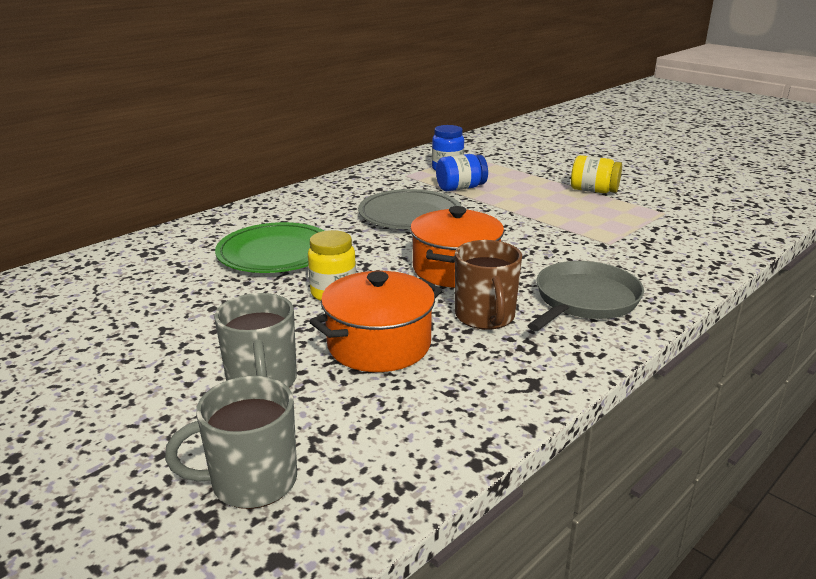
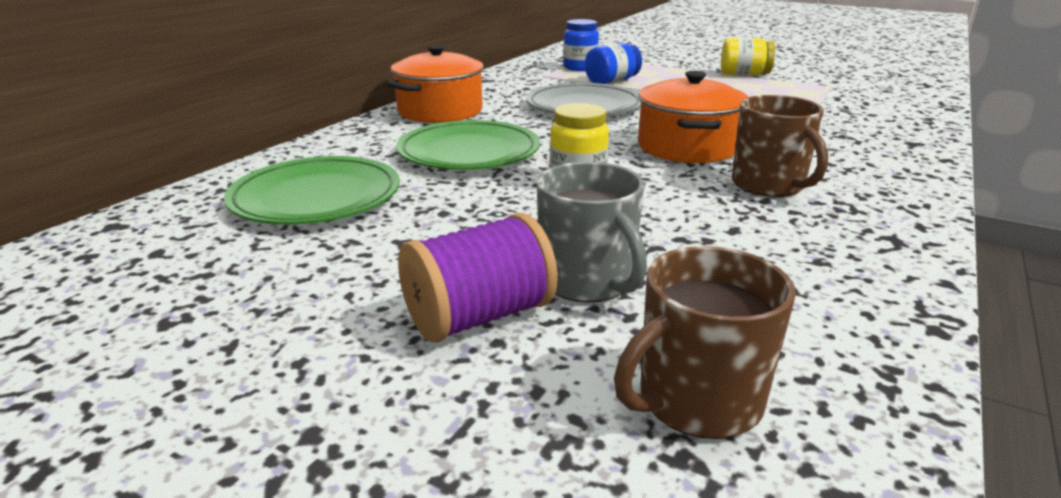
camera: 15 degrees left, 0 degrees up
grey mug [165,376,297,509] -> brown mug [614,246,796,439]
orange pot [309,271,442,372] -> orange pot moved to [386,45,485,123]
grey pan [527,261,644,331] -> none
none -> green plate [224,156,400,224]
none -> purple spool [398,213,558,343]

